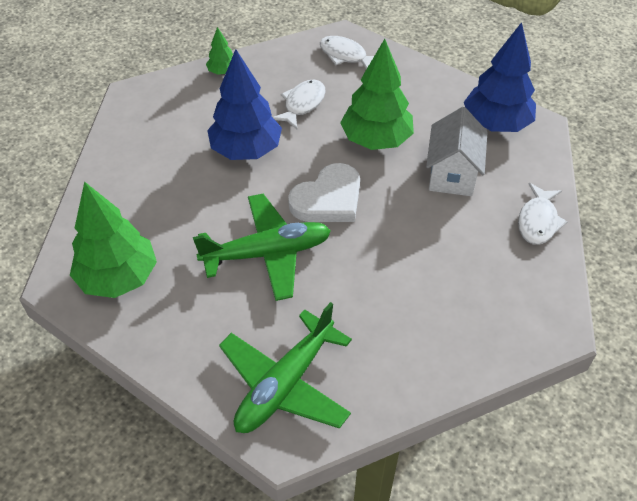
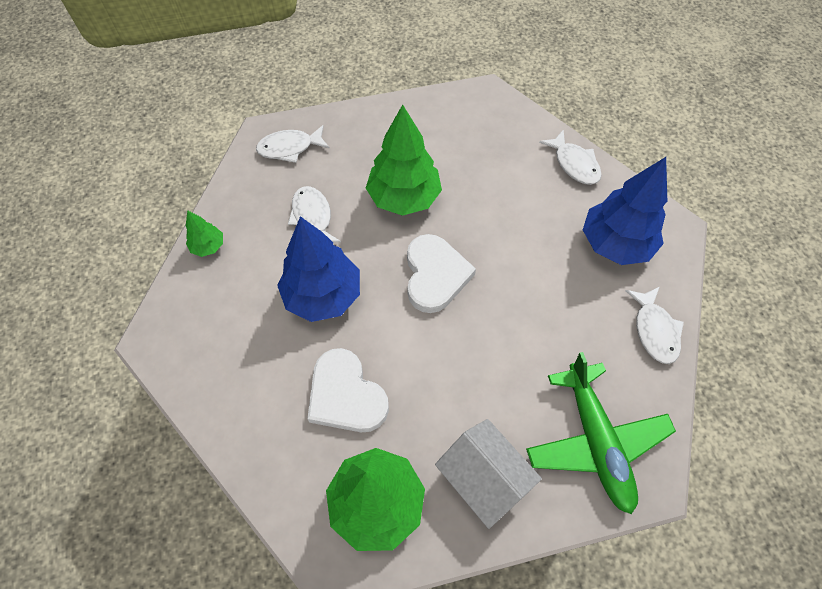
camera: 50 degrees left, 10 degrees up
green plane [193,194,331,301] -> none
white house [426,107,488,196] -> white house moved to [435,419,542,529]
blue tree [464,22,536,132] -> blue tree moved to [583,157,667,265]
none -> white heart [307,348,389,432]
none -> white fish [625,286,684,364]

